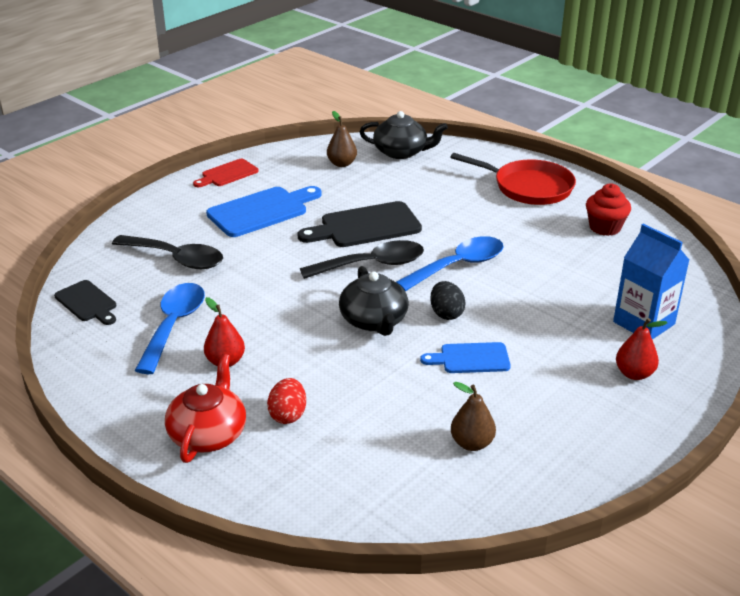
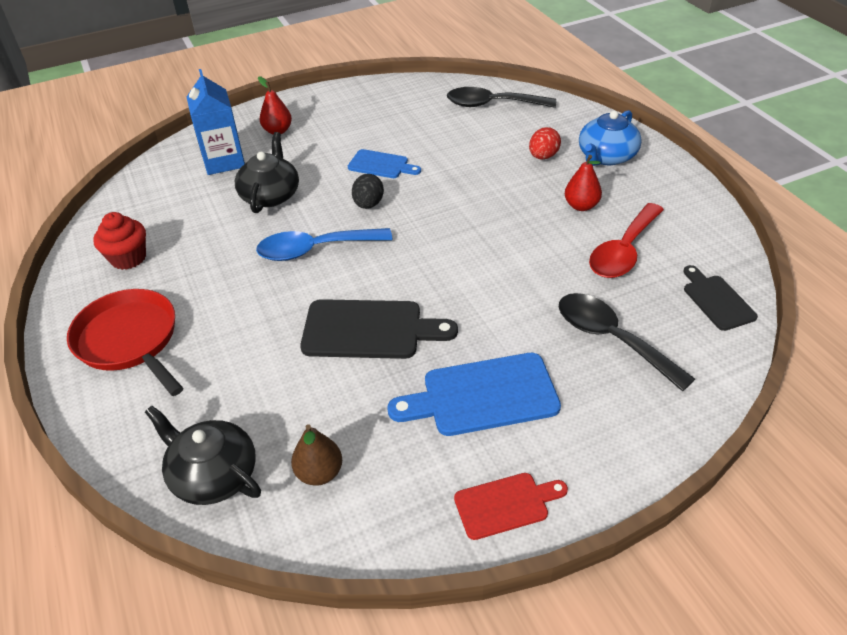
camera: 155 degrees left, 10 degrees up
blue spoon [135,283,205,374] -> red spoon [589,203,664,278]
red teapot [165,354,246,463] -> blue teapot [579,110,642,166]
black spoon [300,240,424,279] -> black spoon moved to [447,87,556,108]
black teapot [339,266,409,336] -> black teapot moved to [235,132,299,213]
brown pear [451,382,496,451] -> none

